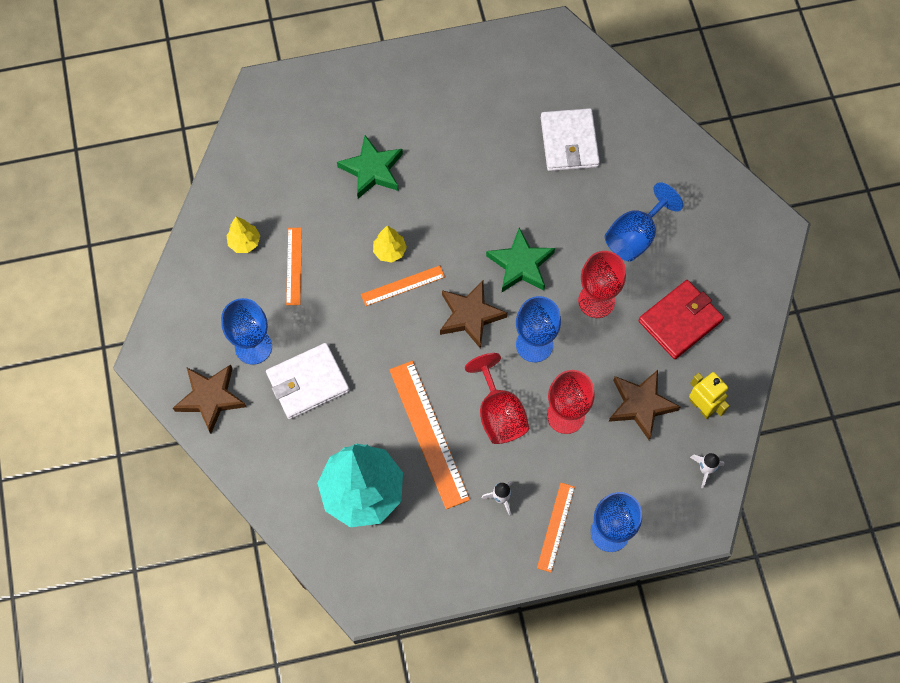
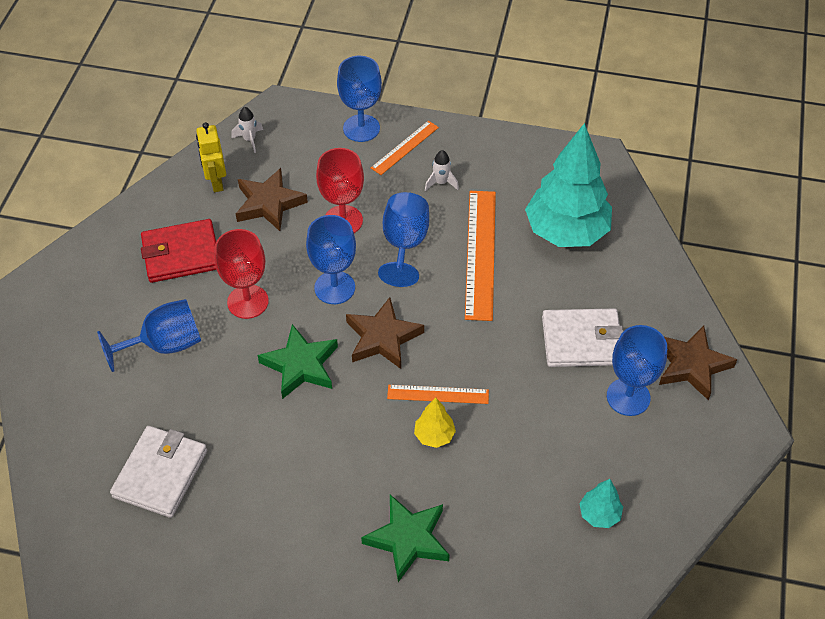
camera: 155 degrees left, 15 degrees down
yellow tree [226,217,260,253] -> turquoise tree [580,479,623,528]
orange ruler [286,228,302,305] -> none
red goblet [465,353,529,444] -> blue goblet [378,192,429,287]

